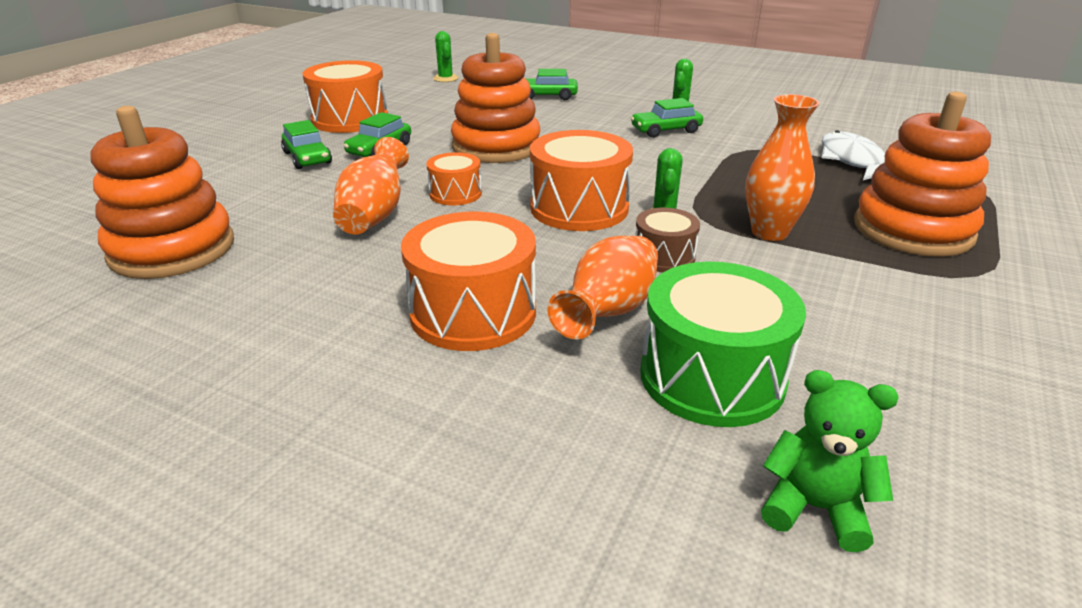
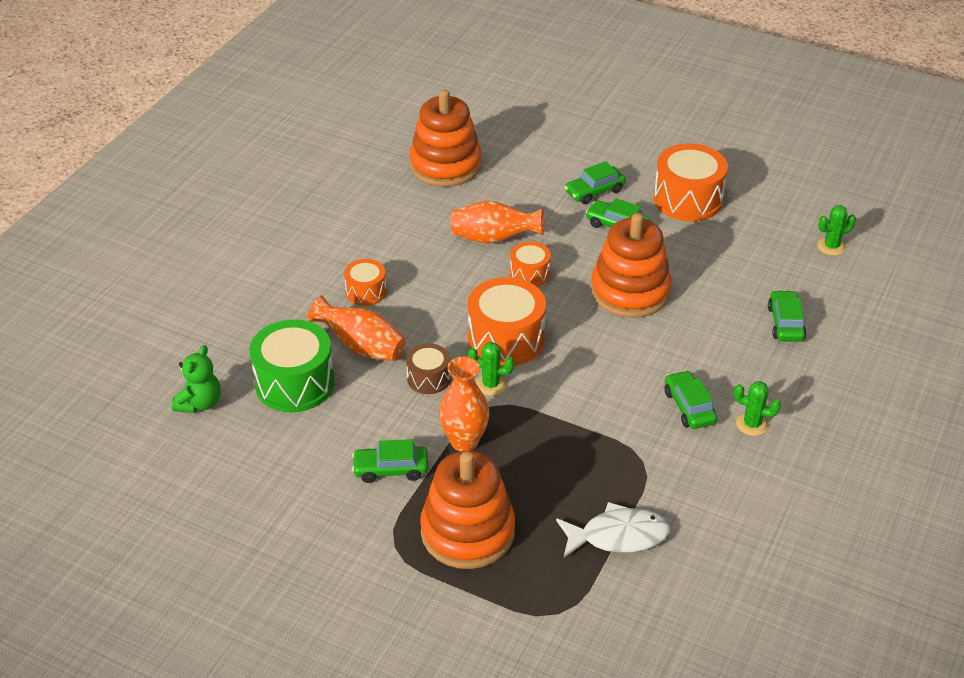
camera: 90 degrees right, 10 degrees up
orange drum [401,212,536,351] -> orange drum [344,259,387,306], size x0.55
none -> green car [352,439,428,483]

